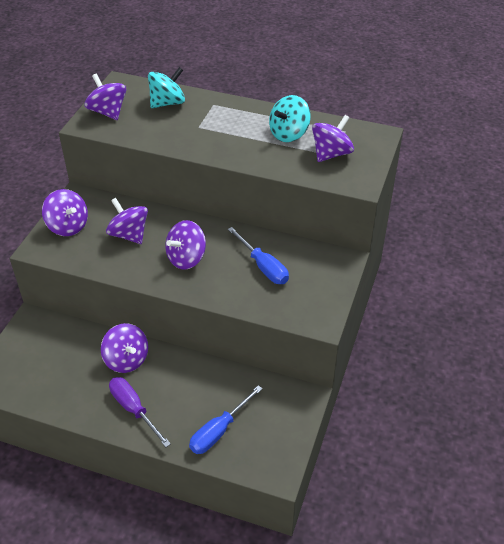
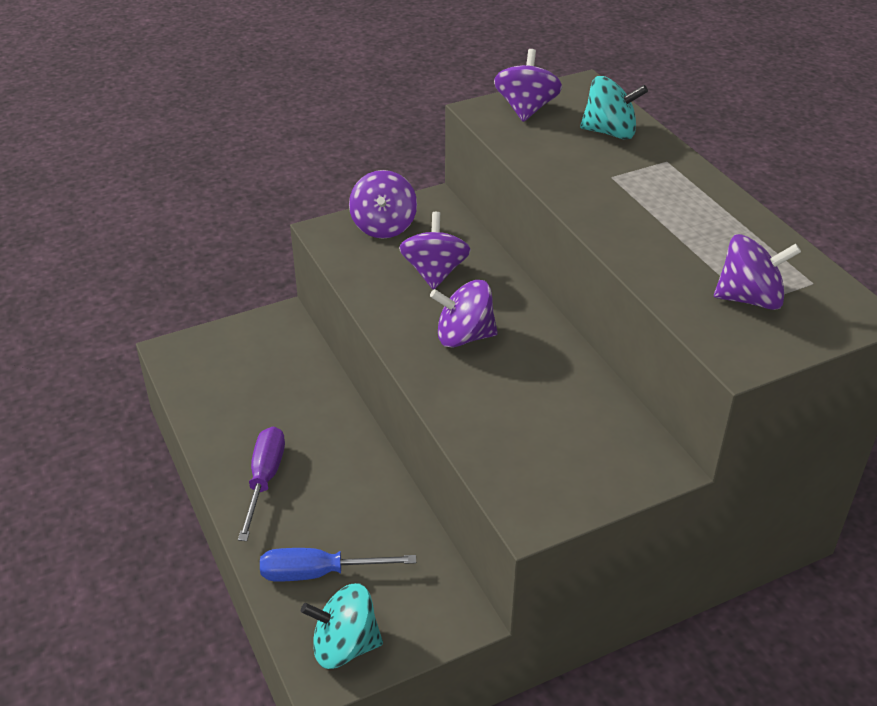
camera: 45 degrees right, 5 degrees down
purple spinning top [101,323,148,373] -> none
blue screwdriver [228,227,289,284] -> none
turquoise spinning top [269,95,311,142] -> turquoise spinning top moved to [301,583,383,669]

